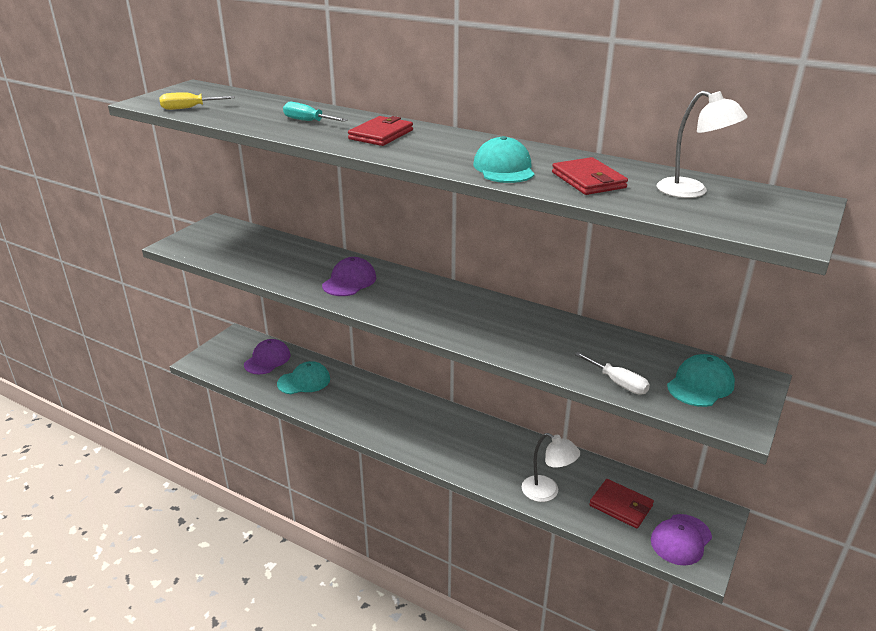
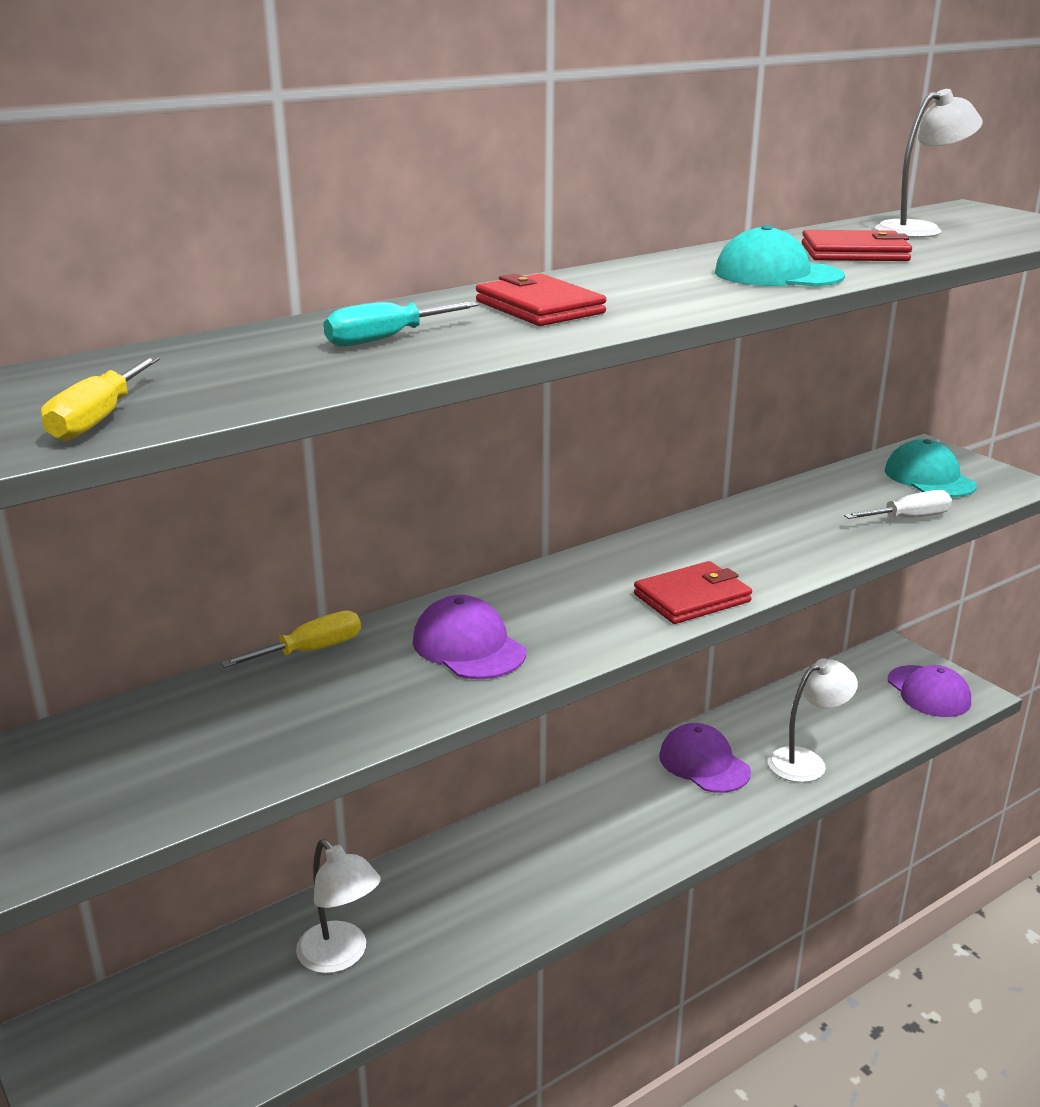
camera: 65 degrees left, 5 degrees down
purple cap [244,339,290,374] -> purple cap moved to [659,723,751,793]
turquoise cap [277,361,330,394] -> white lamp [296,839,380,973]
red wallet [589,479,654,528] -> red wallet moved to [634,561,752,624]
none -> yellow screwdriver [221,611,361,668]

